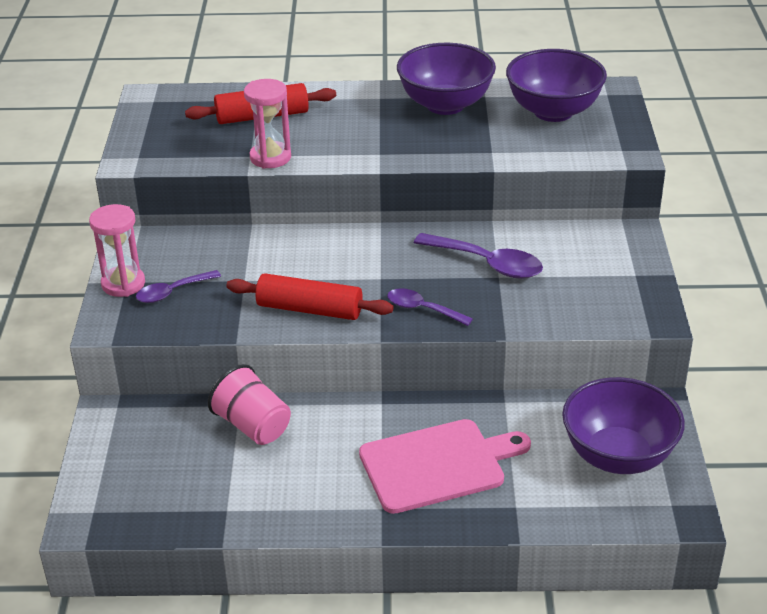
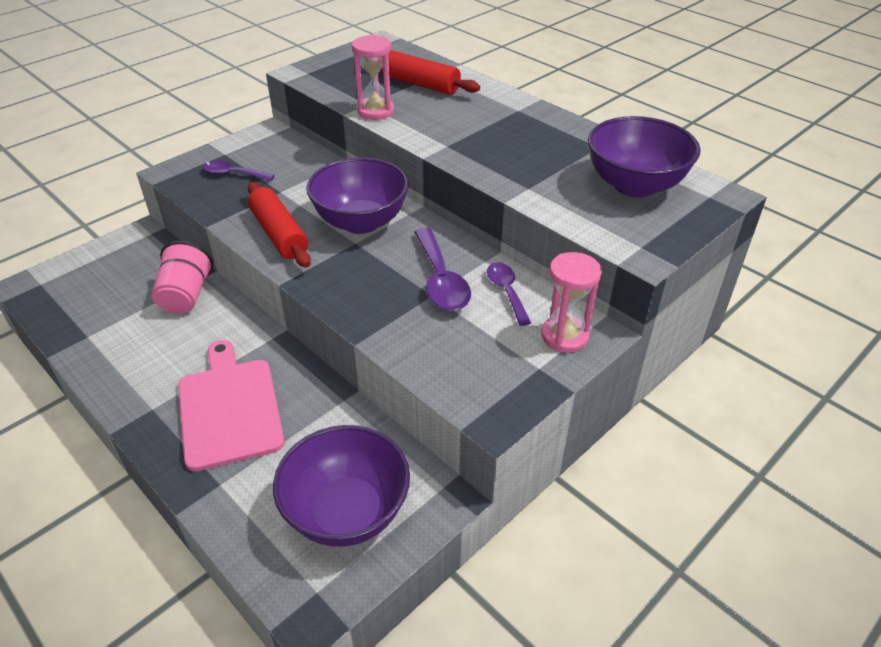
camera: 45 degrees right, 5 degrees up
pink hourglass [89,204,145,297] -> pink hourglass moved to [541,252,602,353]
pink cutting board [359,419,531,514] -> pink cutting board turned 135 degrees counterclockwise [178,340,285,472]
purple spoon [387,288,473,326] -> purple spoon moved to [487,263,531,326]
purple bowl [397,43,496,115] -> purple bowl moved to [306,158,409,234]

